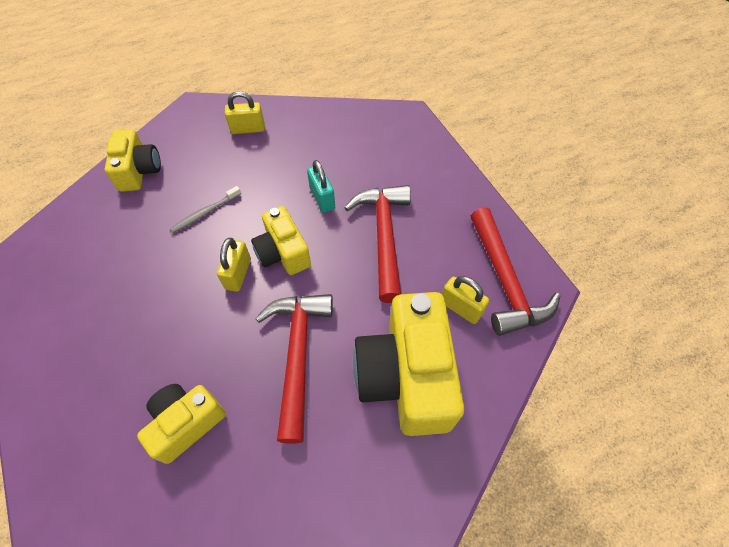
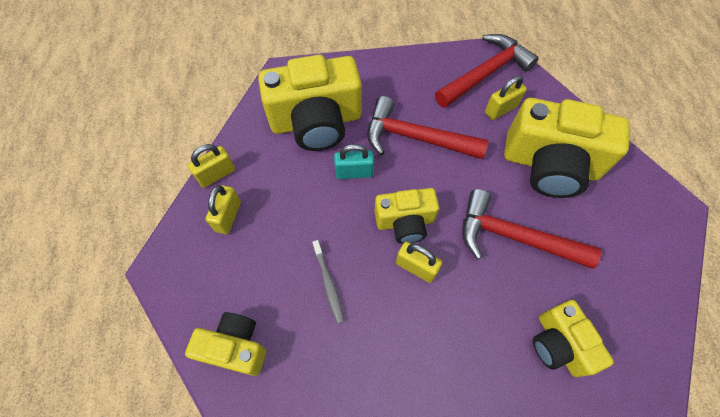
camera: 70 degrees left, 5 degrees up
red hammer [471,207,561,336] -> red hammer turned 45 degrees counterclockwise [435,34,539,108]
none -> yellow padlock [188,144,235,188]
none -> yellow camera [258,55,362,151]

